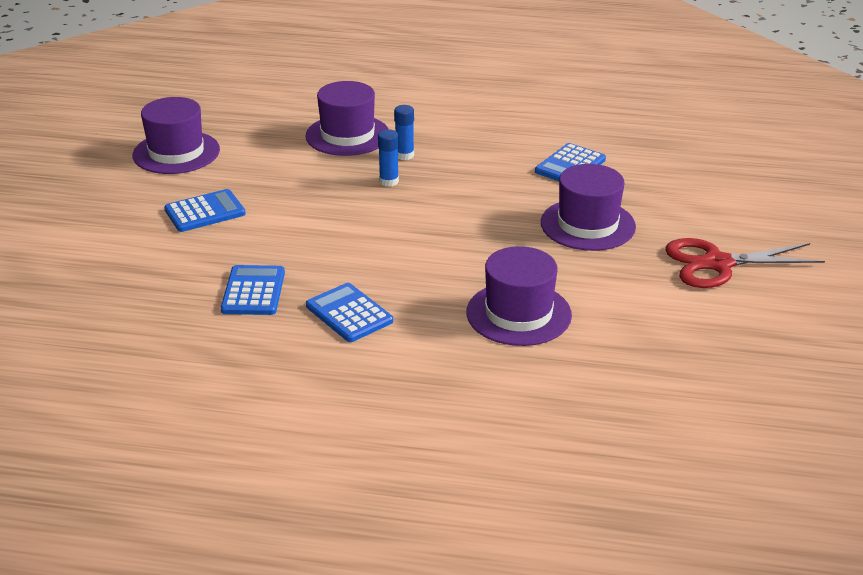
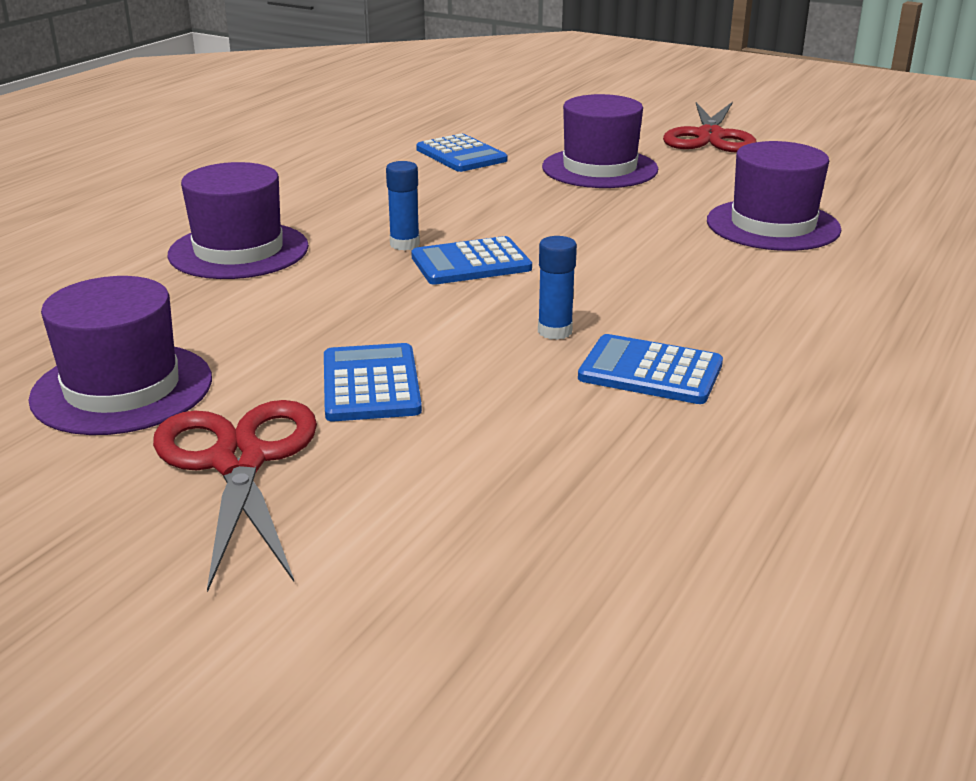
camera: 70 degrees left, 5 degrees down
blue calculator [306,283,393,342] -> blue calculator moved to [411,236,532,285]
blue glue stick [394,105,414,160] -> blue glue stick moved to [538,236,577,340]
none -> red scissors [153,400,317,593]

